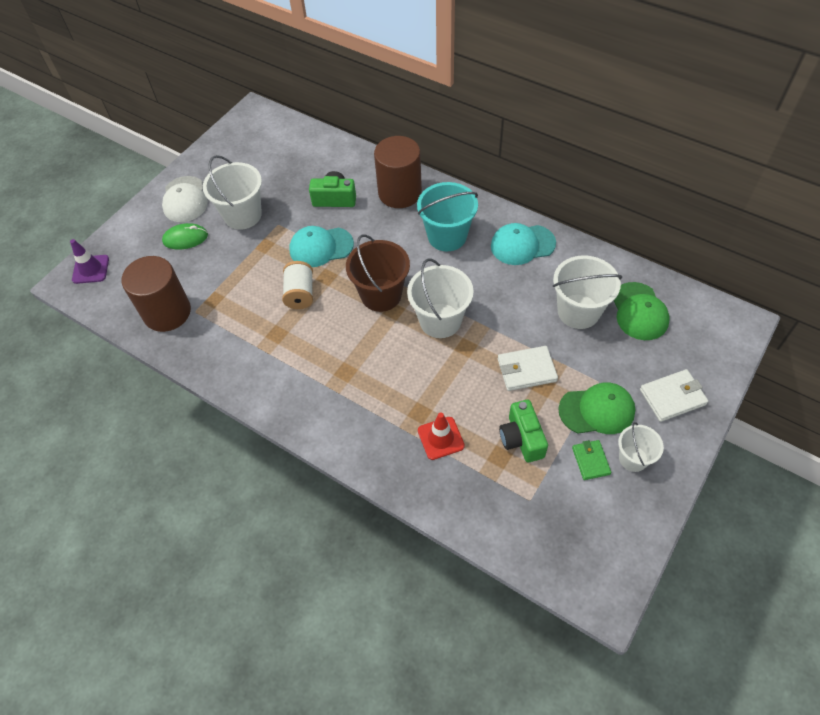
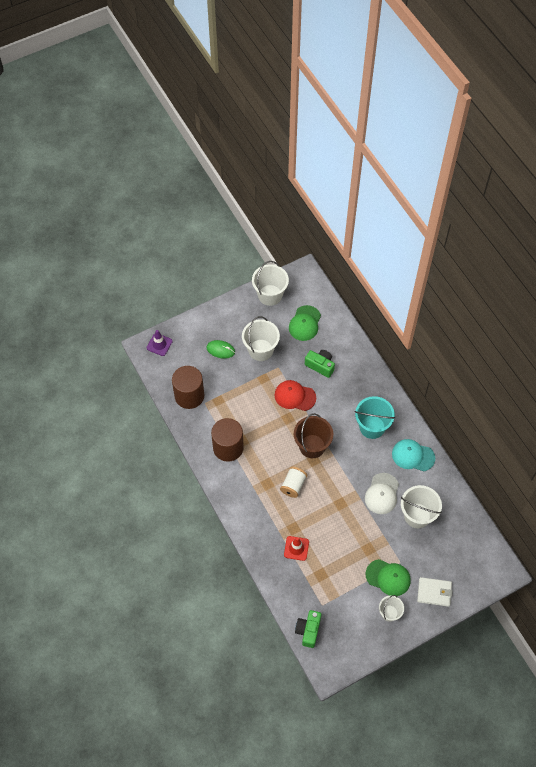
camera: 25 degrees right, 5 degrees up
white cap [162,176,208,222] -> white cap moved to [365,473,399,514]
white spool [282,261,313,309] -> white spool moved to [280,467,307,498]
turquoise cap [290,226,354,267] -> red cap [275,380,316,411]
brown cylinder [374,136,422,208] -> brown cylinder moved to [211,418,244,462]
white bucket [407,259,474,338] -> white bucket moved to [252,261,289,306]
white wallet [498,346,558,391] -> none
green camera [499,400,548,462] -> green camera moved to [295,610,321,648]
green wallet [572,440,611,480] -> none
green cap [614,282,670,340] -> green cap moved to [289,305,321,341]

